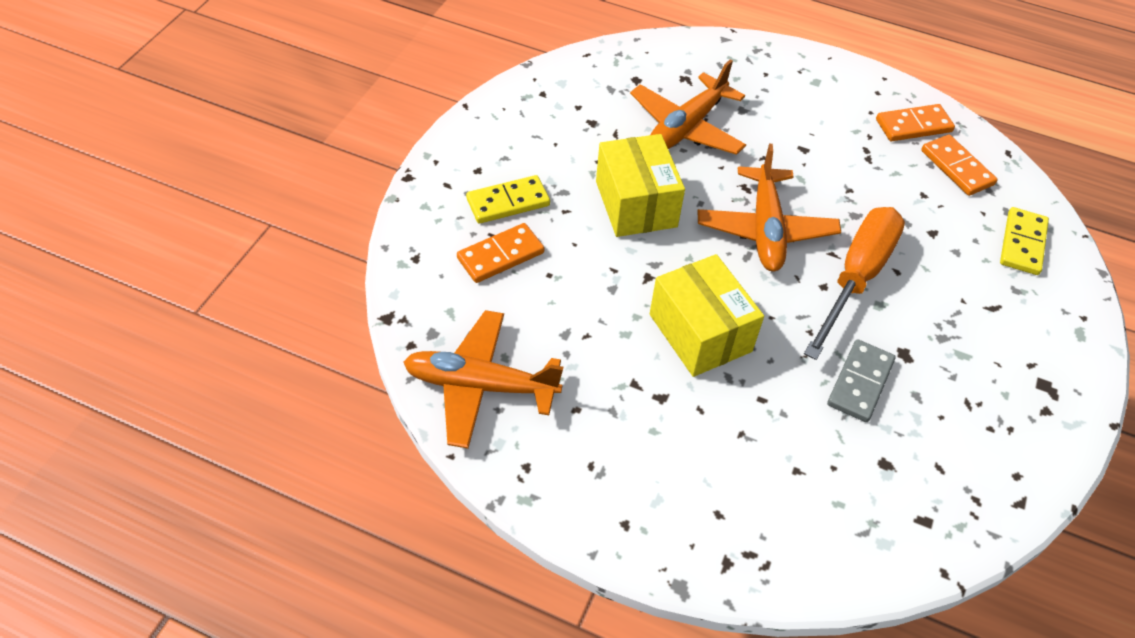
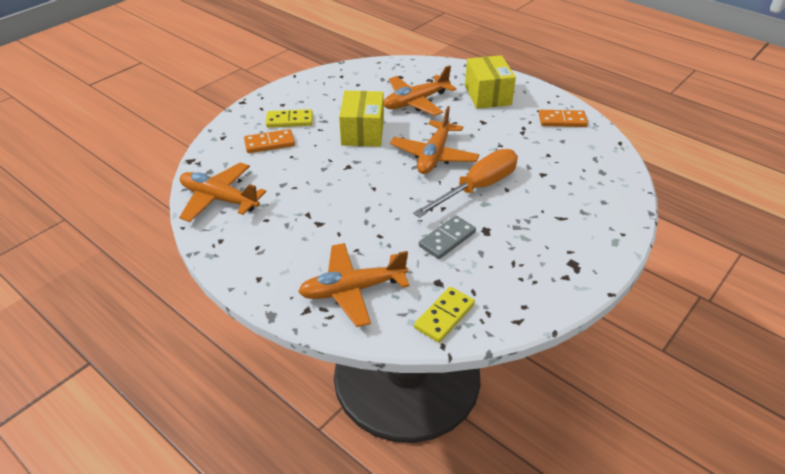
camera: 20 degrees right, 10 degrees down
yellow box [650,254,764,377] -> yellow box moved to [465,55,516,109]
orange domino [921,135,998,196] -> none
yellow domino [1000,207,1049,275] -> yellow domino moved to [414,287,475,343]
none -> orange plane [298,243,409,327]

